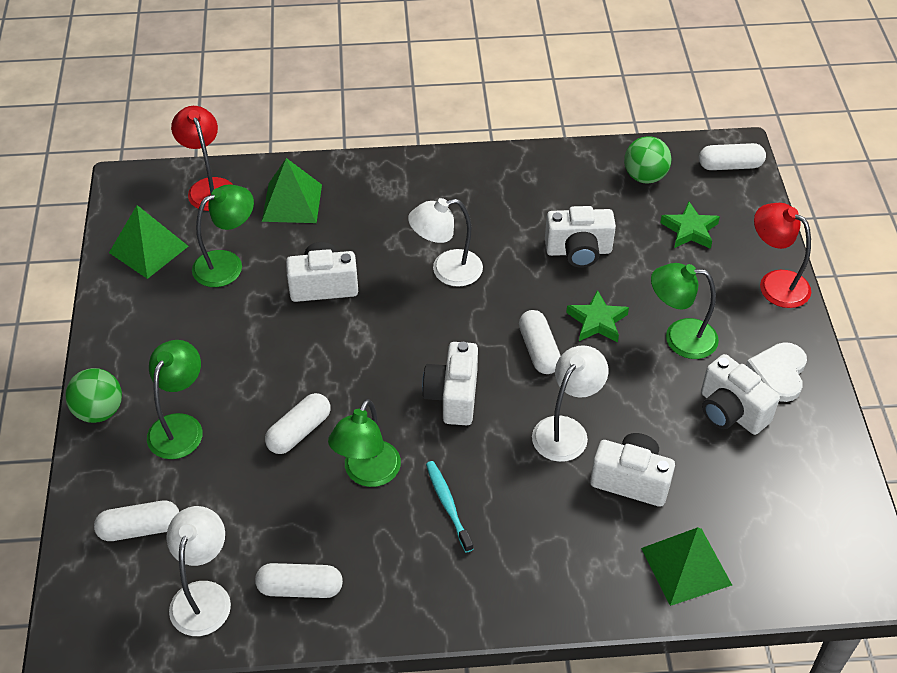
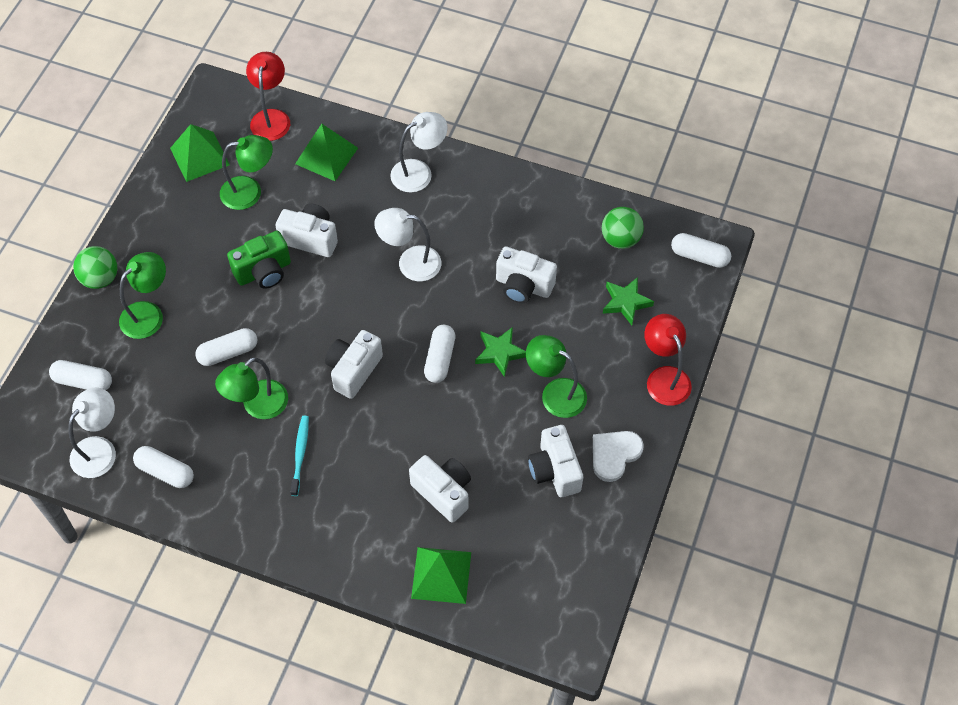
camera: 25 degrees right, 10 degrees up
white lamp [532,345,609,462] -> white lamp moved to [390,112,447,193]
none -> green camera [227,231,291,289]

